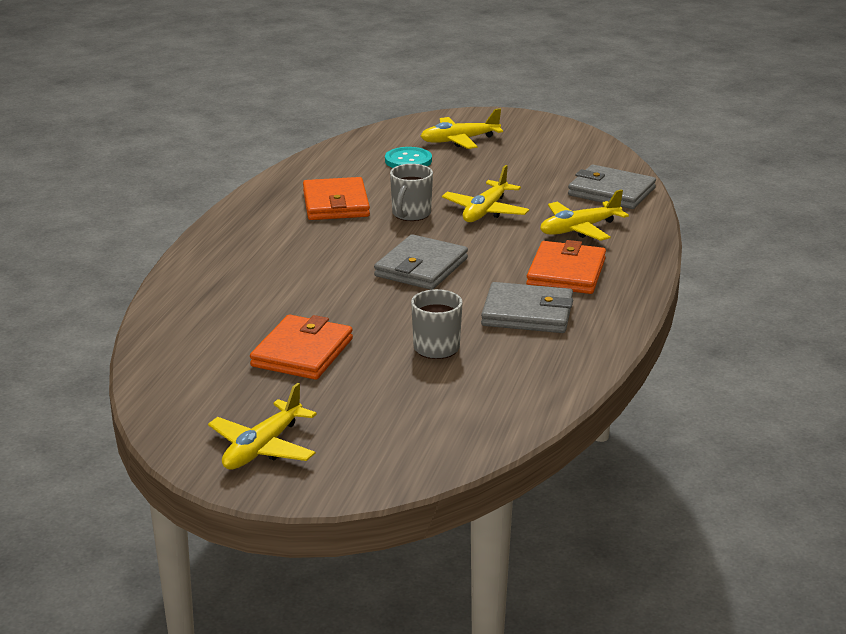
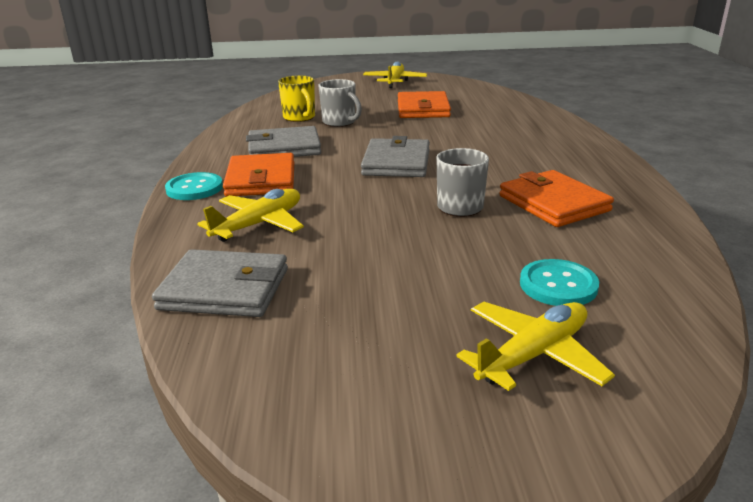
camera: 160 degrees right, 0 degrees up
yellow plane [442,165,529,222] -> none
none -> turquoise button [165,172,223,200]
none -> yellow mug [278,75,315,122]

